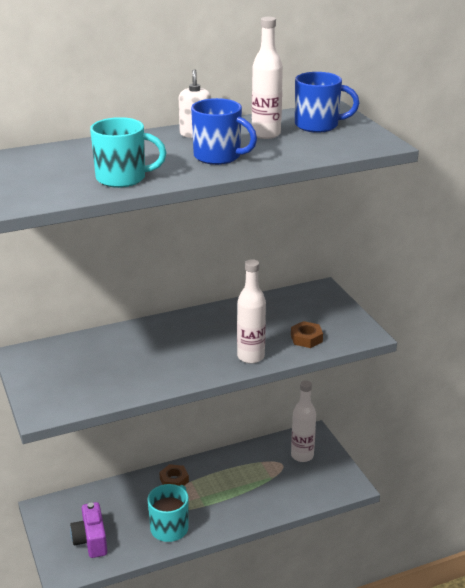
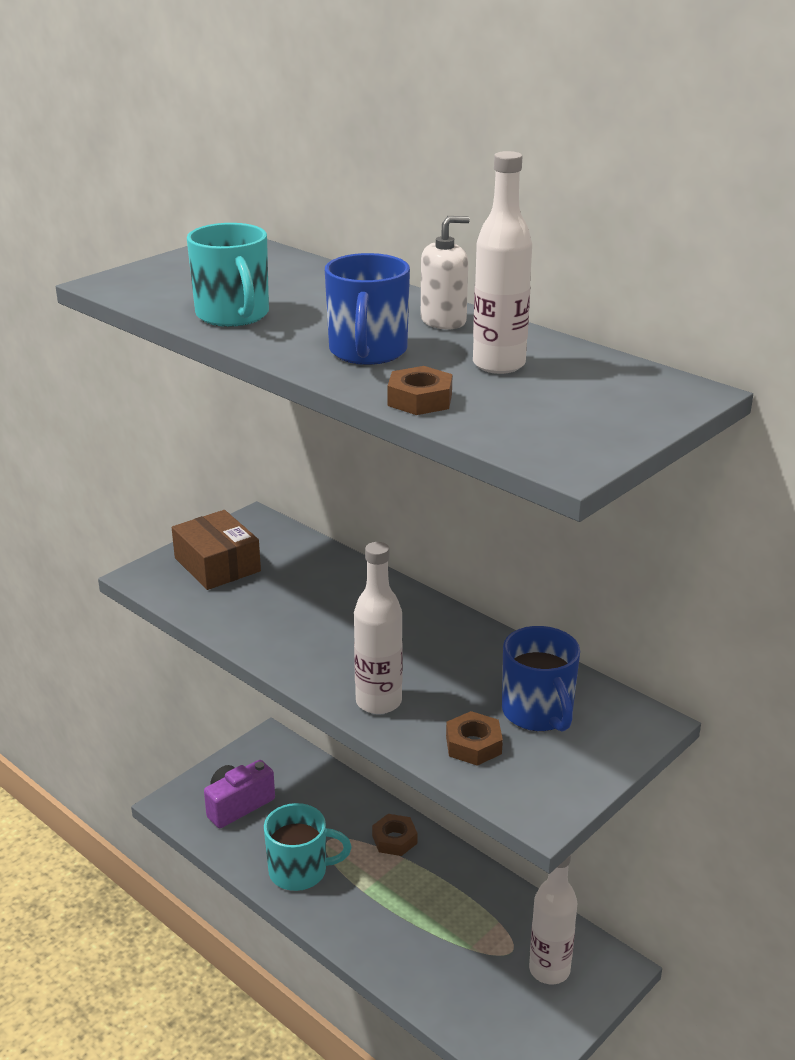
camera: 65 degrees right, 0 degrees up
blue mug [295,72,359,133] -> blue mug moved to [502,626,580,731]
none -> brown box [172,510,261,590]
none -> brown nut [388,366,453,415]

